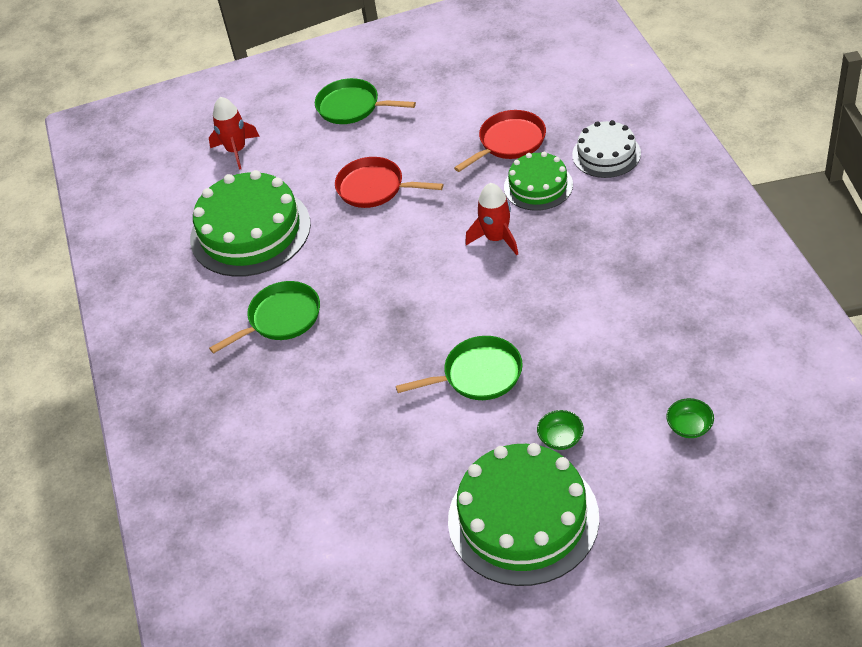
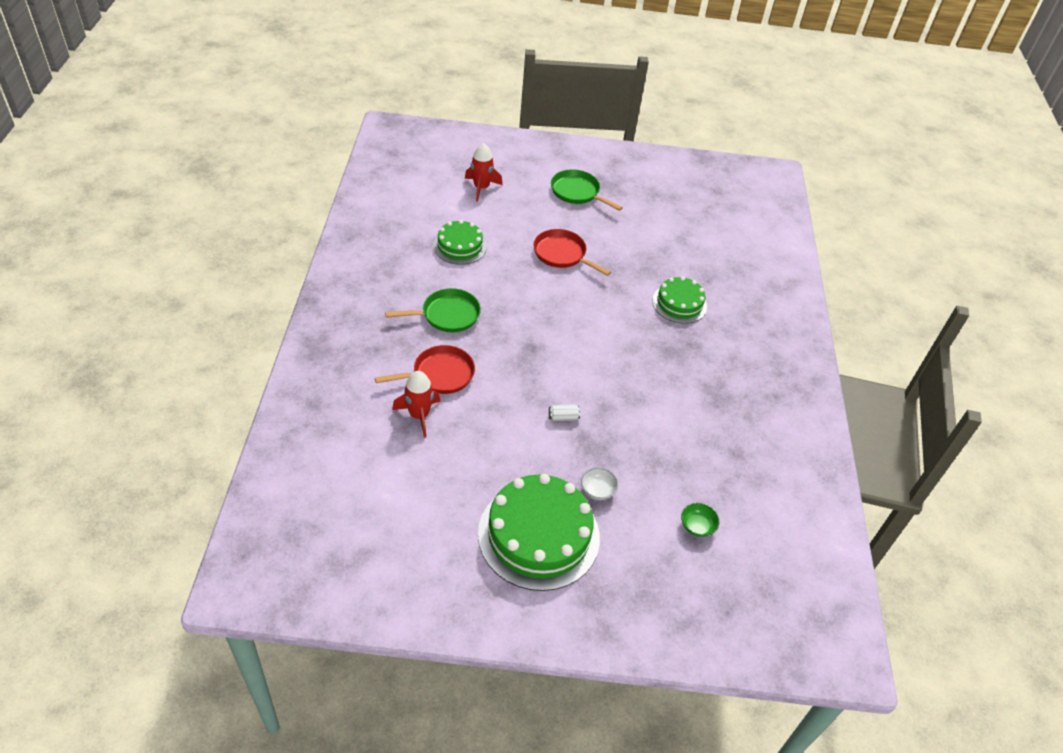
camera: 10 degrees right, 0 degrees up
green cake [190,170,311,277] -> green cake [433,220,487,265], size x0.56
green pan [396,336,523,400] -> white can [549,404,580,421]
red pan [454,110,546,172] -> red pan moved to [375,345,475,394]
red rocket [465,183,518,255] -> red rocket moved to [392,371,441,437]
green bowl [537,410,584,450] -> white bowl [581,467,618,500]
white cake [572,120,641,178] -> none

